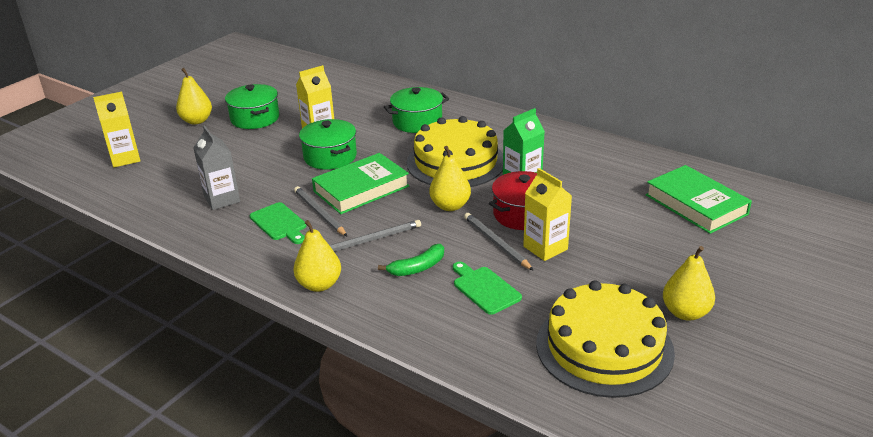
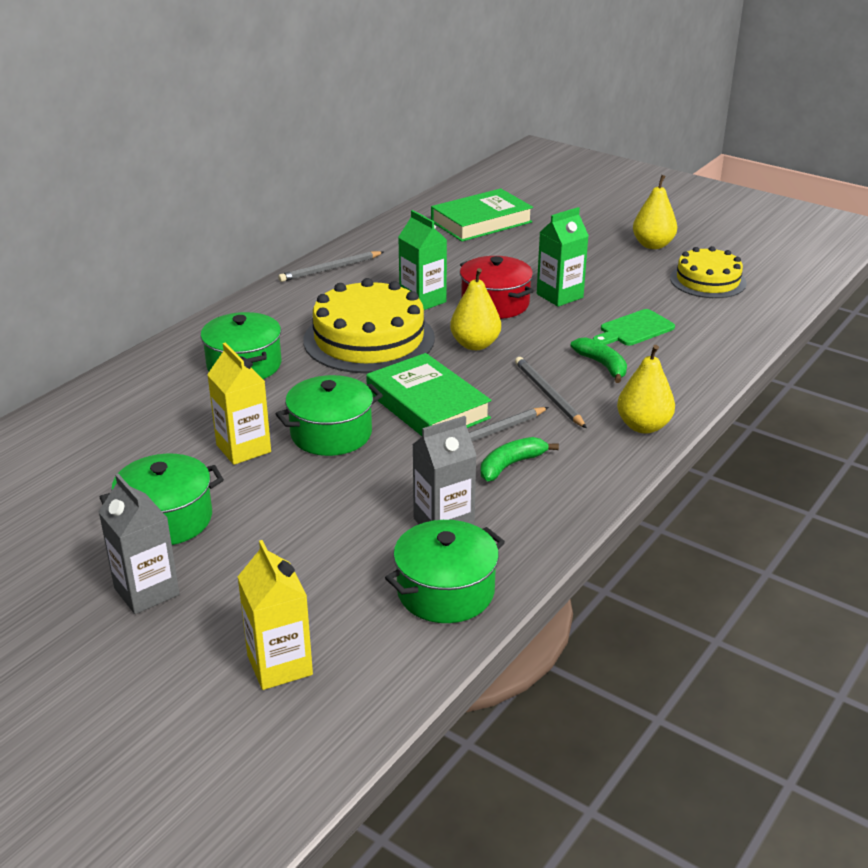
camera: 90 degrees left, 0 degrees up
yellow pear [176,68,212,125] -> grey carton [98,474,180,614]
green cutting board [250,202,306,244] -> green banana [480,437,559,481]
grey pencil [464,213,534,271] -> grey pencil moved to [278,251,384,282]
yellow carton [523,168,572,261] -> green carton [537,207,589,307]
yellow cake [536,280,675,398] -> yellow cake [670,246,747,298], size x0.62
none -> green pot [385,520,505,623]

